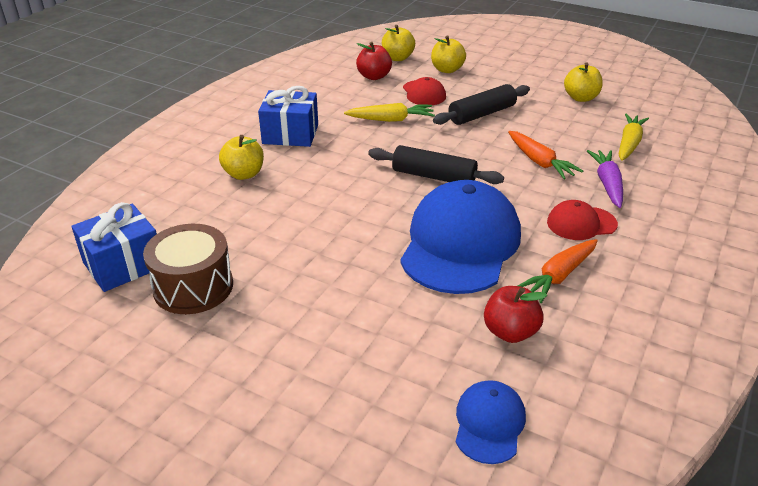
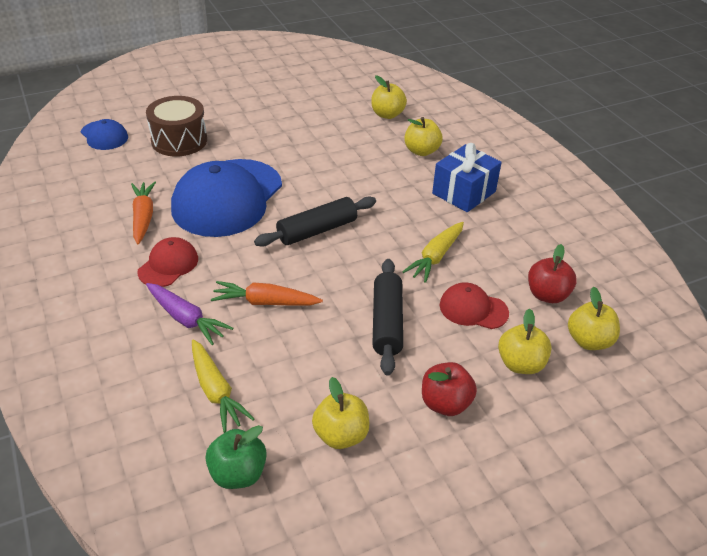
camera: 125 degrees right, 5 degrees up
blue gift [71,202,157,292] -> none
brown drum [143,224,233,314] -> brown drum moved to [146,96,207,157]
blue cap [400,180,521,294] -> blue cap turned 60 degrees clockwise [171,159,282,237]
red apple [484,286,547,343] -> red apple moved to [422,362,477,416]
none -> green apple [205,425,267,489]
none -> yellow apple [371,75,407,119]

